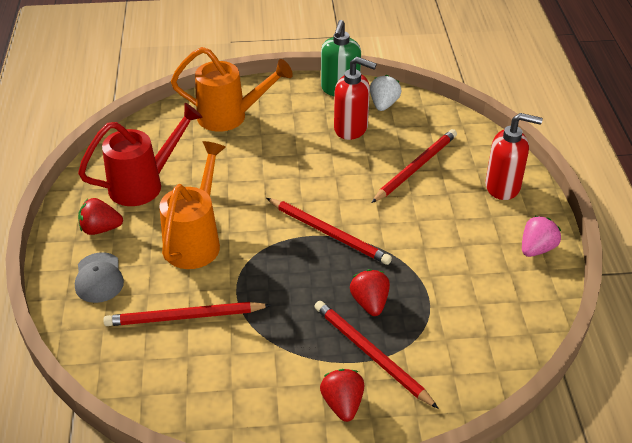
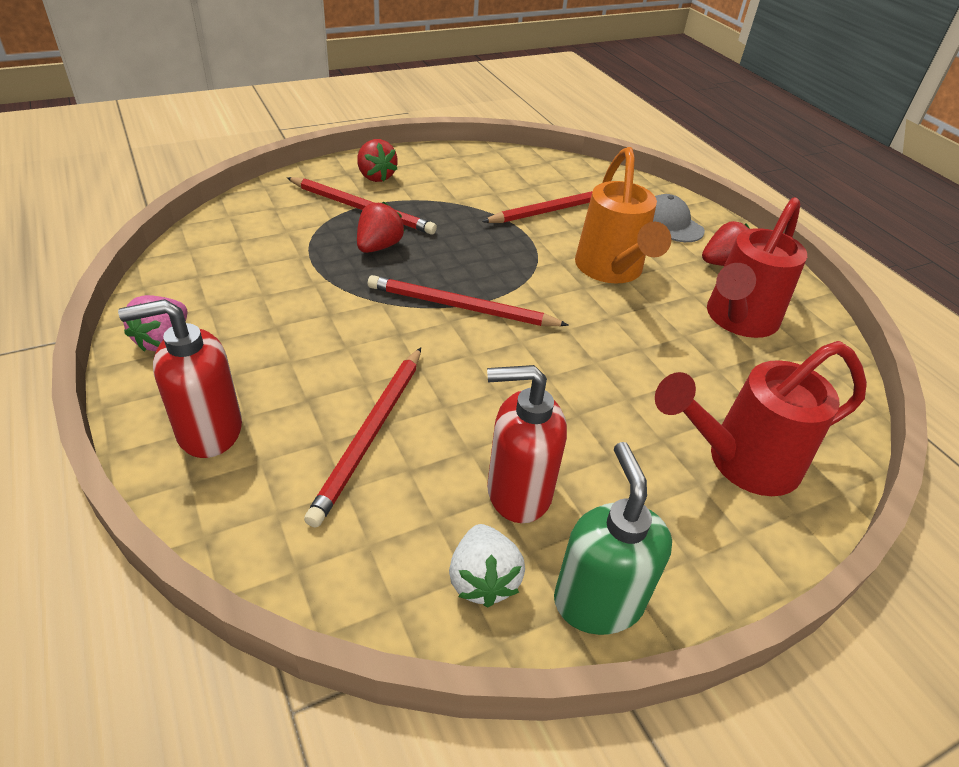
camera: 155 degrees right, 0 degrees up
orange watering can [171,47,293,132] -> red watering can [655,341,867,496]
red strawberry [350,269,390,316] -> red strawberry turned 120 degrees counterclockwise [357,202,405,253]

